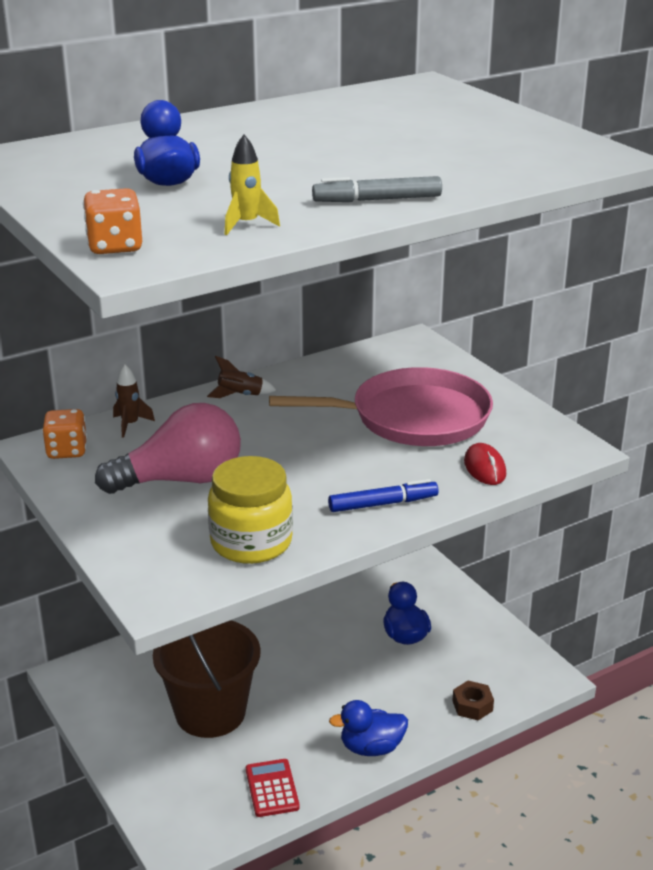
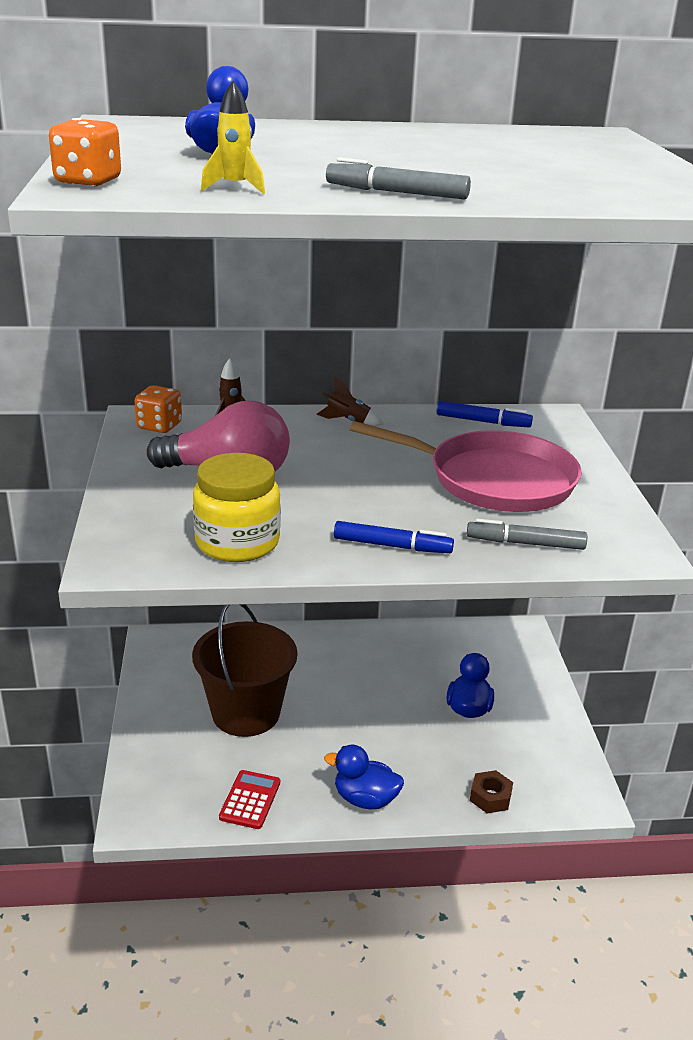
camera: 25 degrees right, 0 degrees up
red mouse [464,443,506,485] -> grey marker [467,519,587,550]
none -> blue marker [437,401,533,427]

